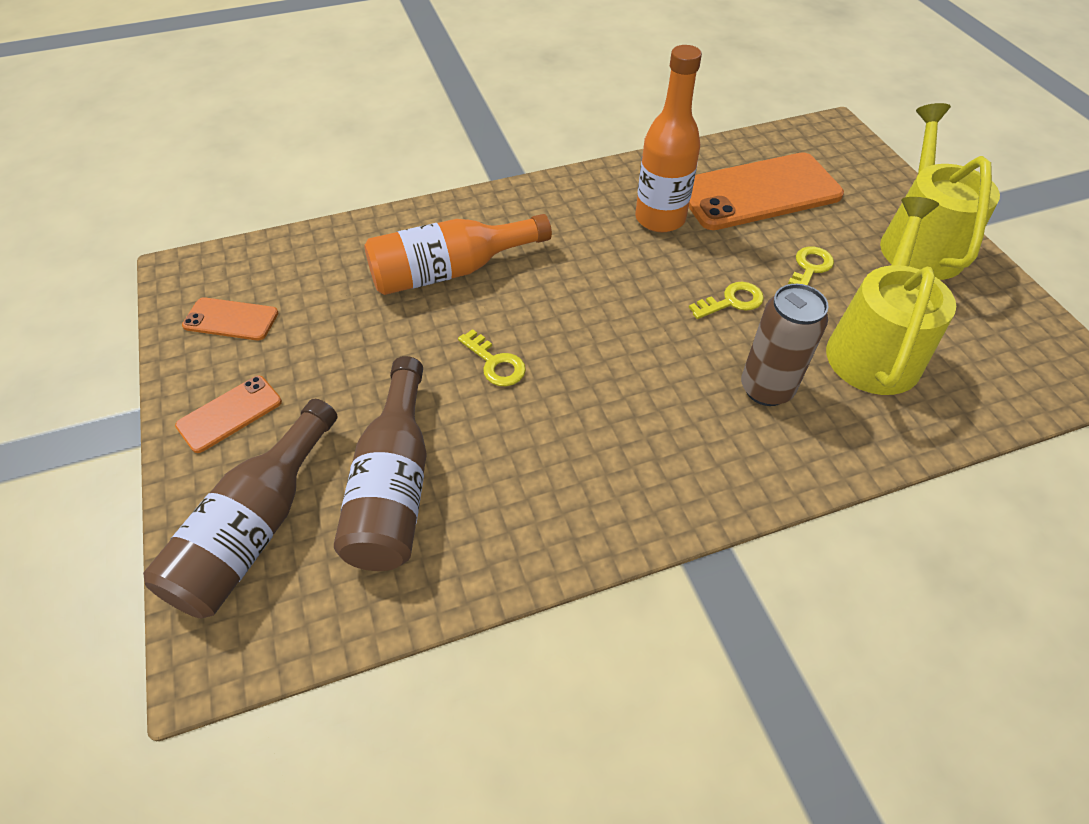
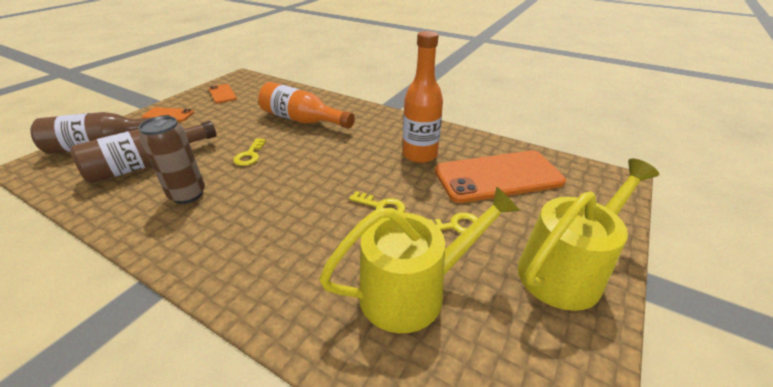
camera: 50 degrees right, 15 degrees down
orange phone [689,152,844,230] -> orange phone turned 45 degrees counterclockwise [435,151,566,203]
brown can [741,284,829,406] -> brown can moved to [138,116,205,204]

